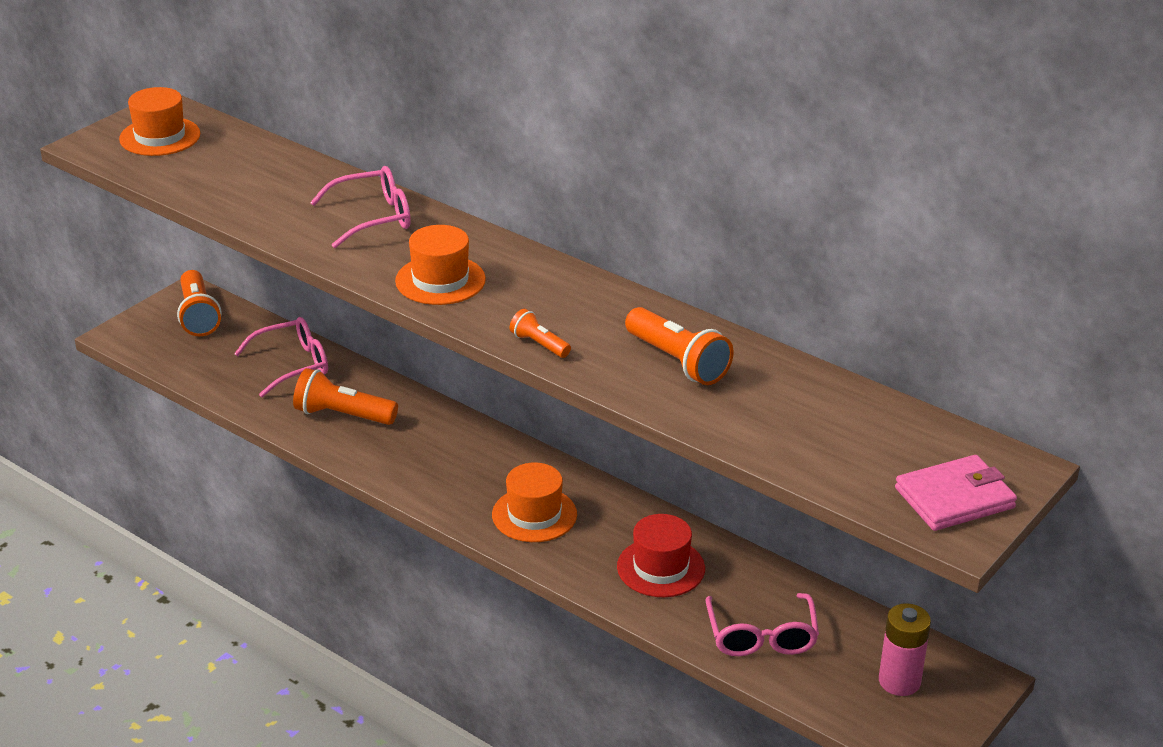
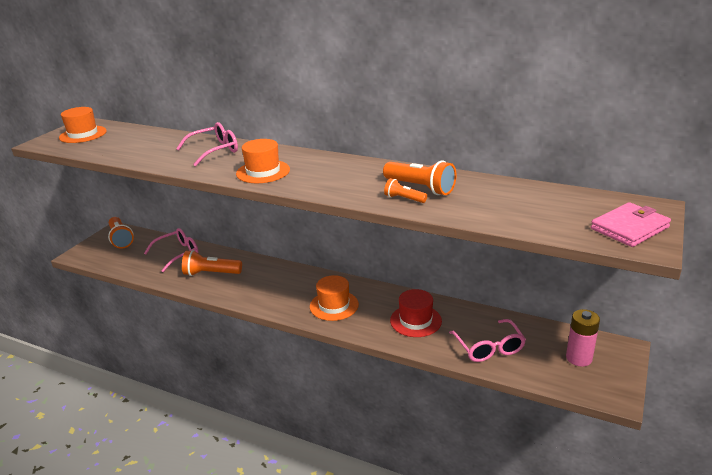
camera: 10 degrees left, 5 degrees down
orange flashlight [510,309,571,358] -> orange flashlight moved to [384,178,427,203]

